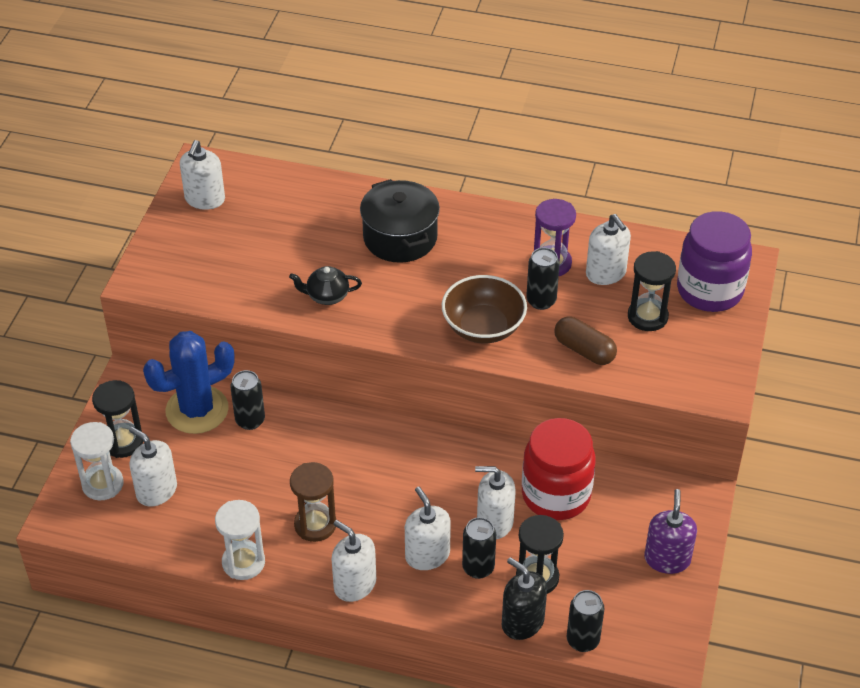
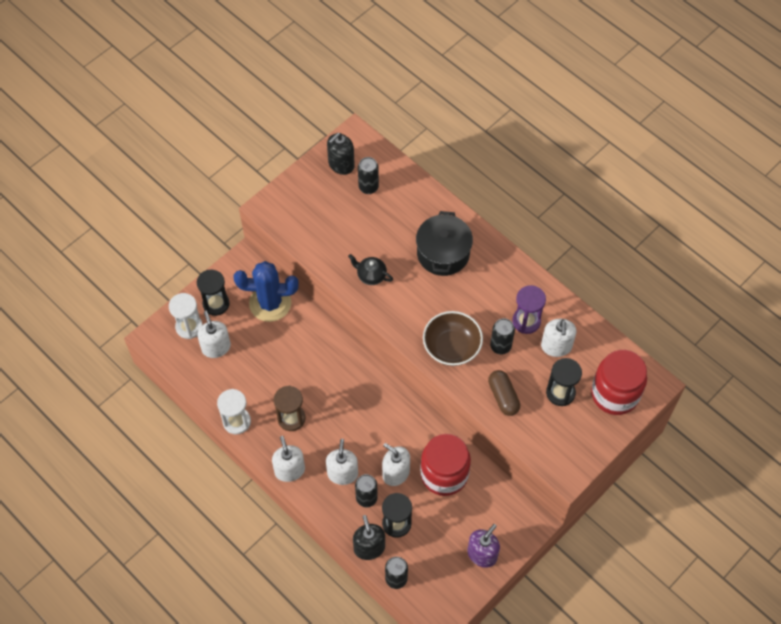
camera: 30 degrees right, 15 degrees up
white soap dispenser [180,140,225,210] -> black soap dispenser [327,133,355,175]
black can [230,370,265,430] -> black can moved to [358,157,379,194]
purple jar [677,211,752,312] -> red jar [591,350,647,415]

